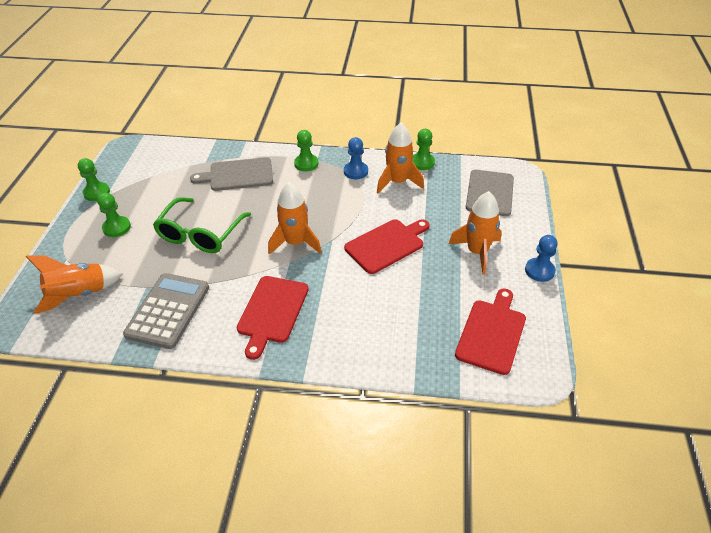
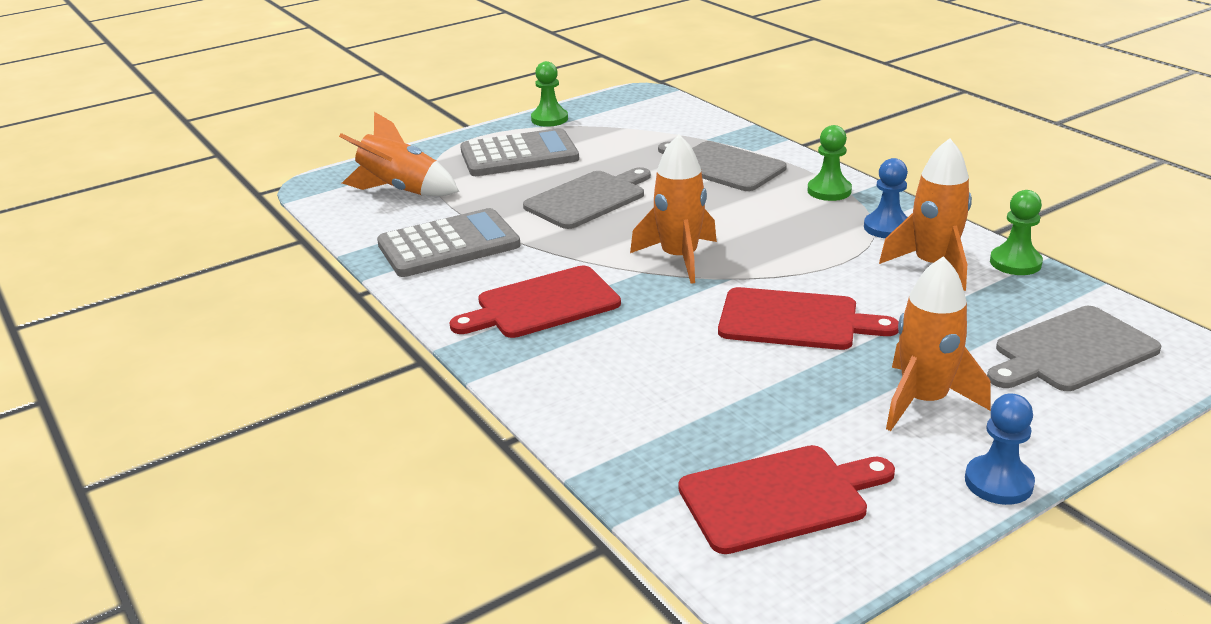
camera: 50 degrees right, 15 degrees down
green pawn [97,193,131,237] -> grey calculator [460,128,579,176]
green glasses [153,197,251,253] -> grey cutting board [523,167,651,229]

